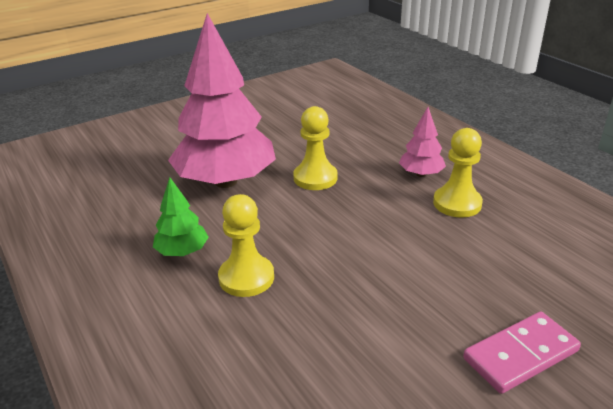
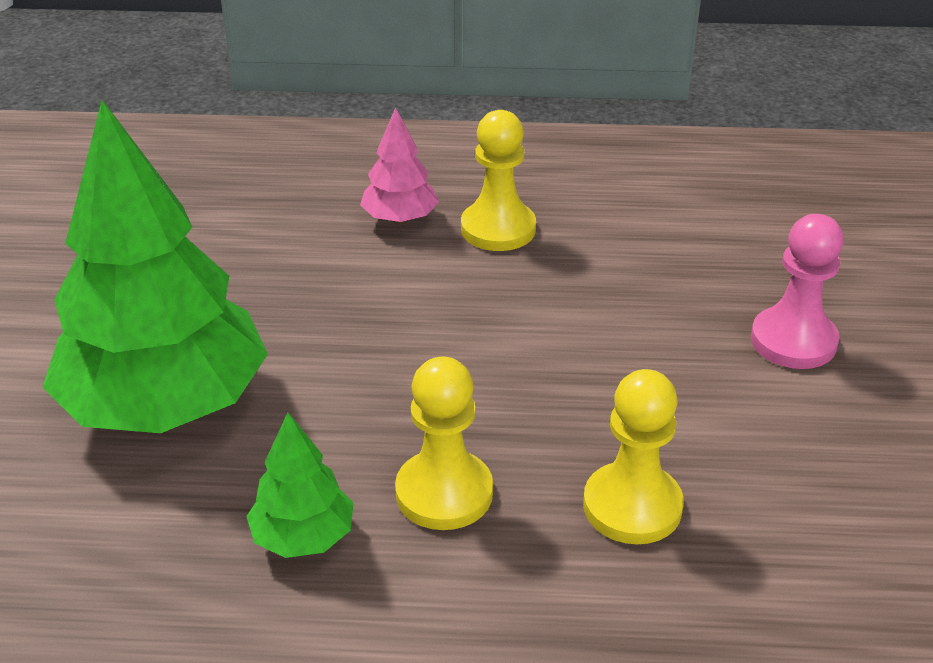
camera: 55 degrees left, 5 degrees up
pink tree [168,13,276,188] -> green tree [43,100,268,433]
yellow pawn [293,106,338,190] -> yellow pawn moved to [583,369,684,544]
pink domino [463,312,581,394] -> pink pawn [751,214,844,369]

